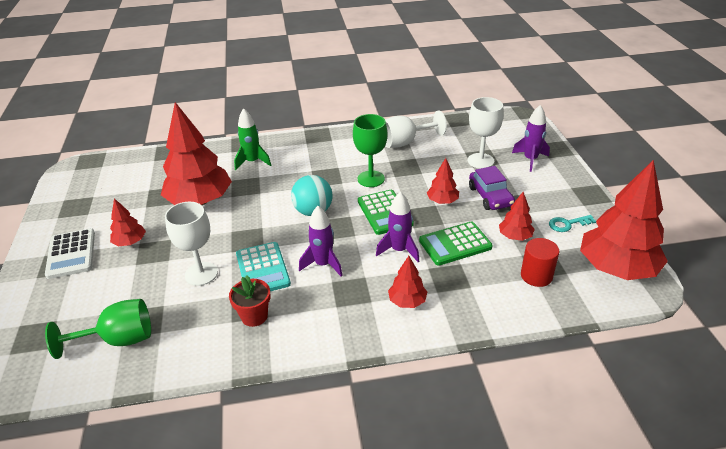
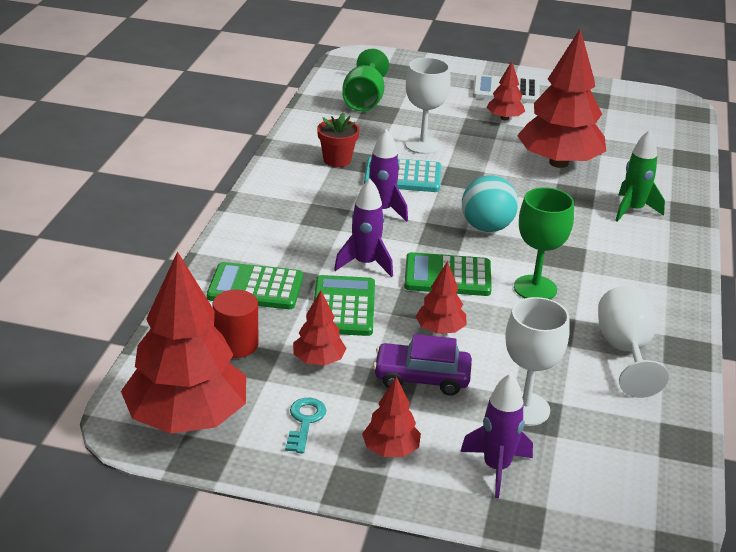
camera: 110 degrees right, 5 degrees down
red tree [388,256,427,308] -> red tree moved to [362,376,421,457]
none -> green calculator [207,262,303,309]

